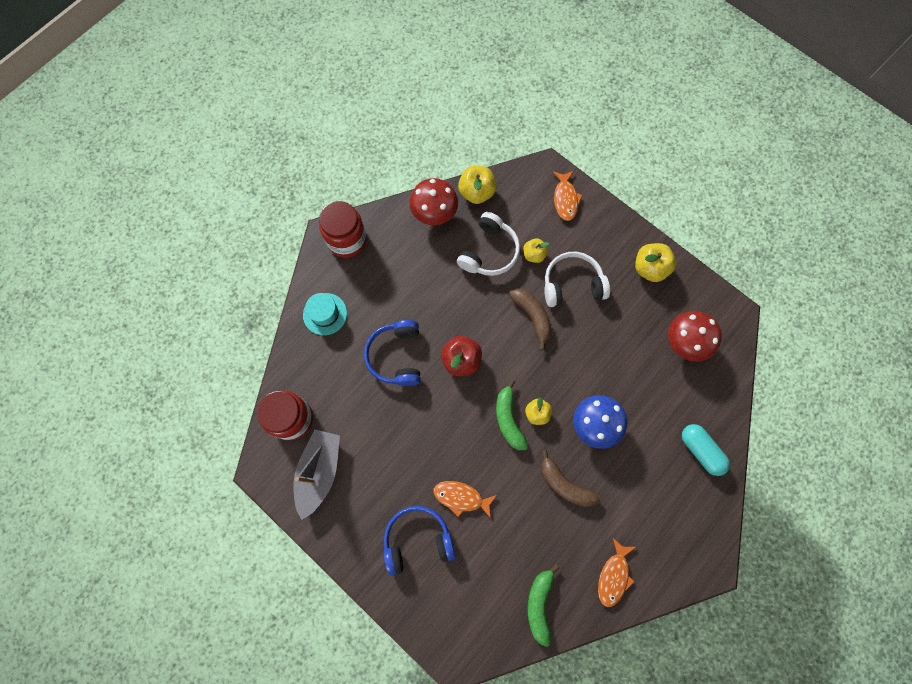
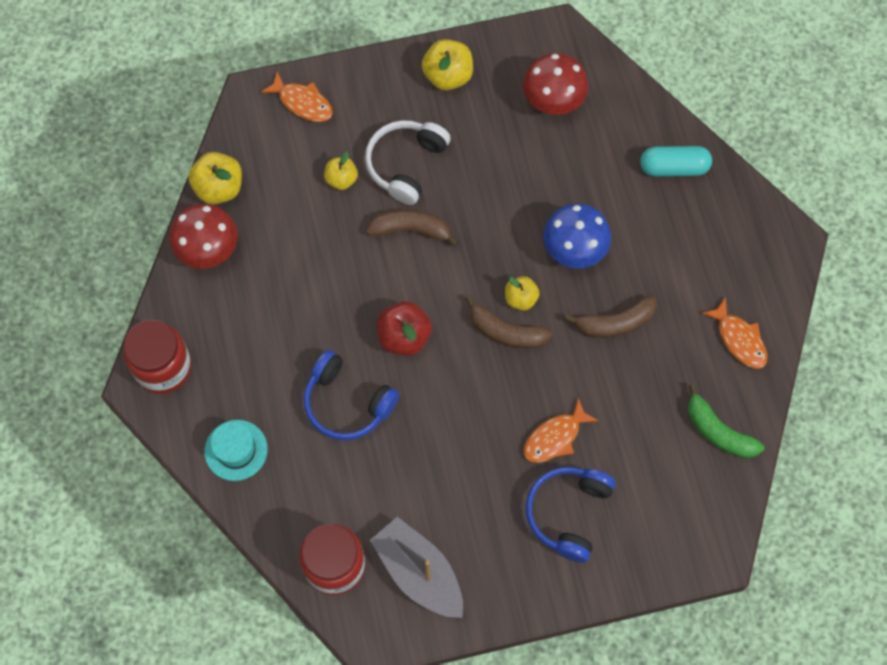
camera: 55 degrees left, 5 degrees down
white headphones [457,212,520,276] -> none
green banana [496,379,528,450] -> brown banana [465,295,553,349]

